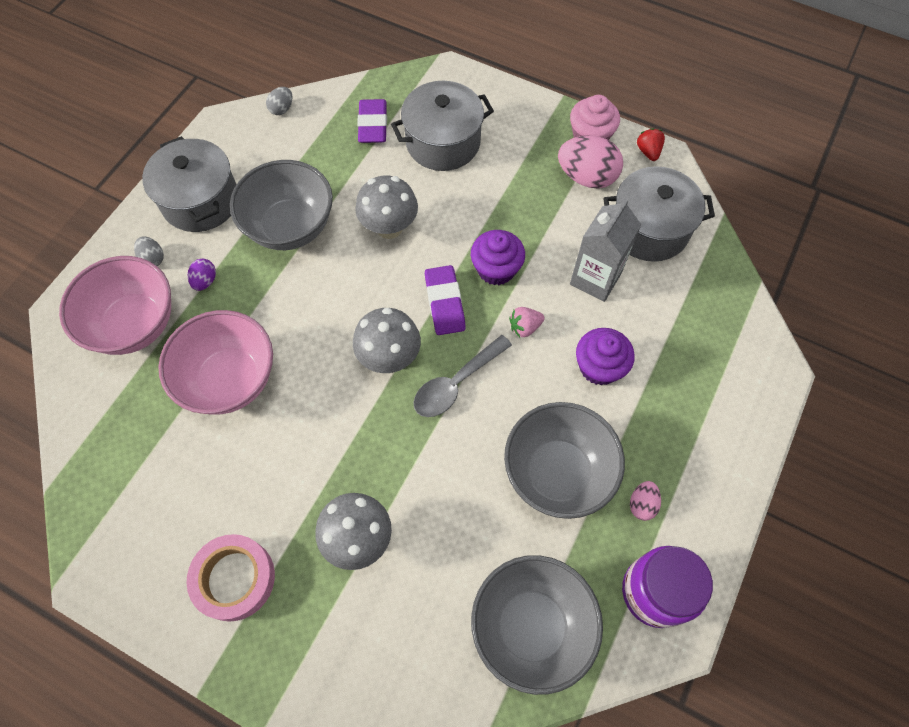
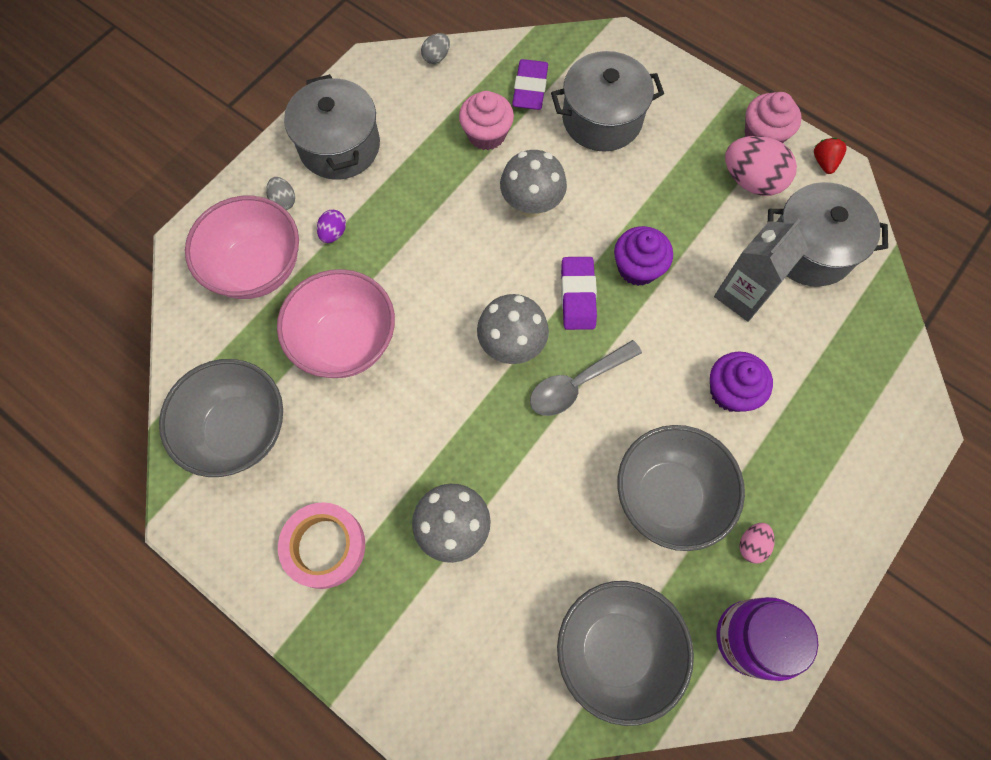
camera: 10 degrees right, 5 degrees up
grey bowl [230,160,333,250] -> grey bowl moved to [159,359,283,477]
pink strawberry [509,307,545,337] -> none
none -> pink cupcake [459,91,514,150]

